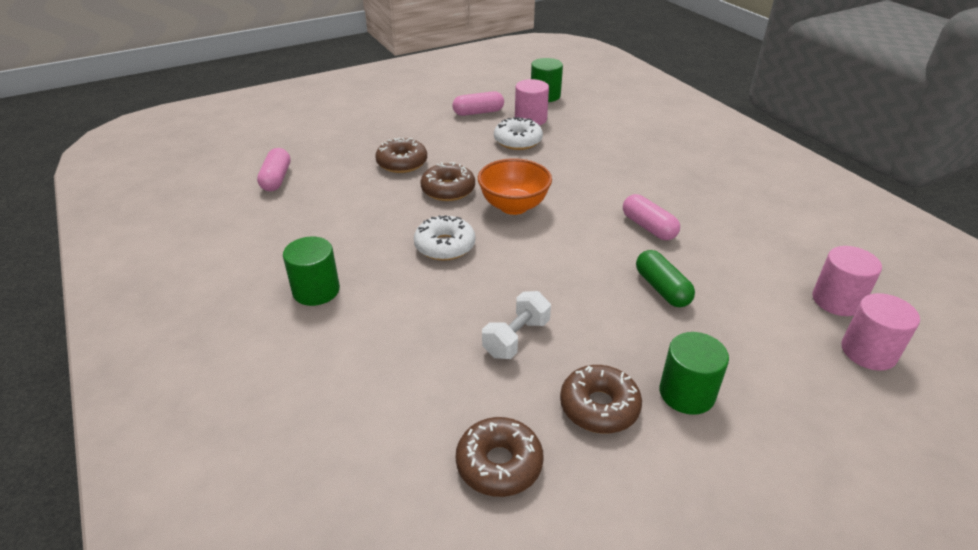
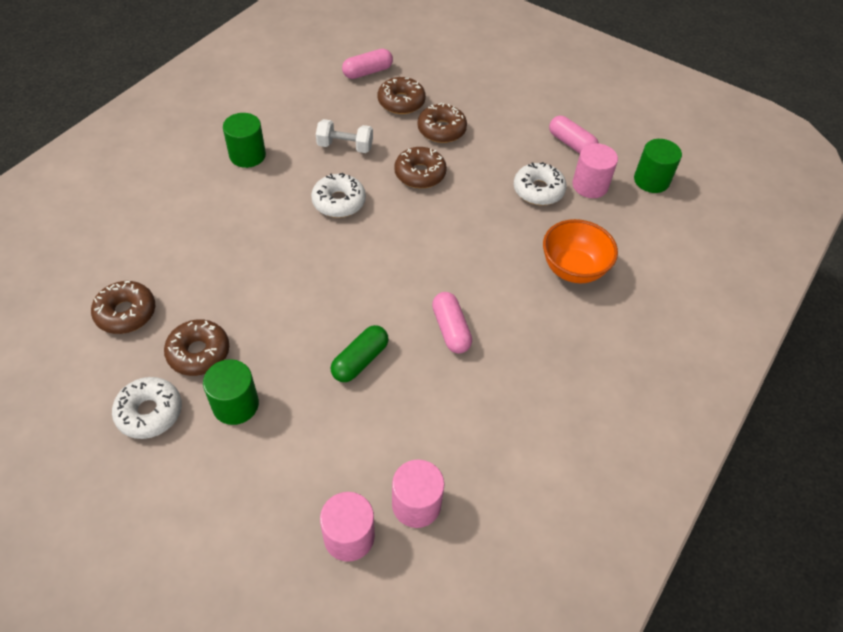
camera: 60 degrees right, 15 degrees up
orange bowl [478,158,552,215] -> orange bowl moved to [543,219,618,283]
white dumbbell [482,291,551,359] -> white dumbbell moved to [316,119,373,153]
pink capsule [623,194,680,240] -> pink capsule turned 45 degrees counterclockwise [432,292,472,354]
none -> white donut [112,377,182,439]
none -> brown donut [378,77,426,114]

